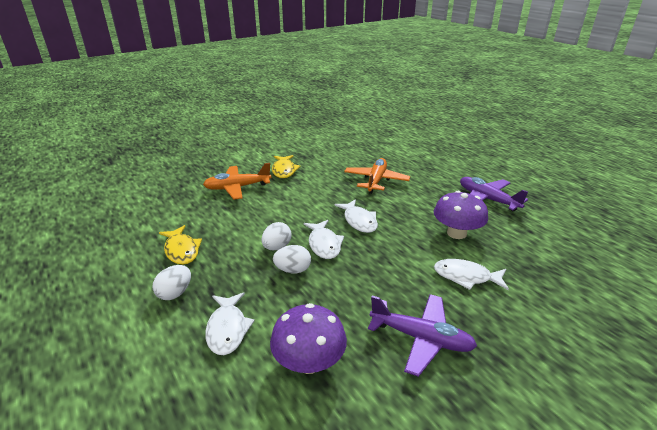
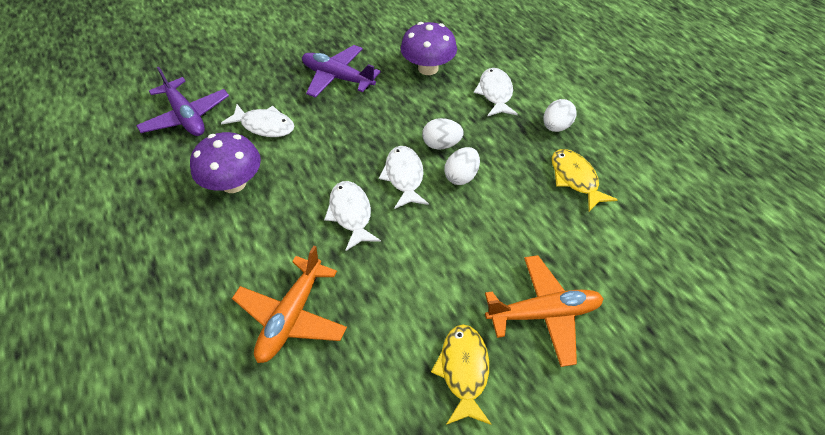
camera: 175 degrees left, 20 degrees up
purple plane [460,177,528,211] -> purple plane moved to [136,67,229,136]

